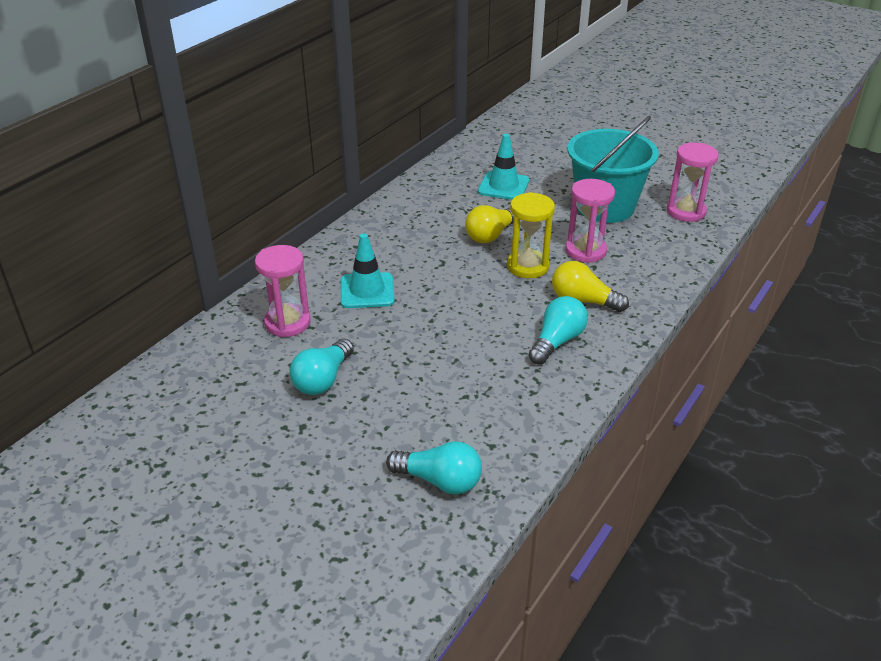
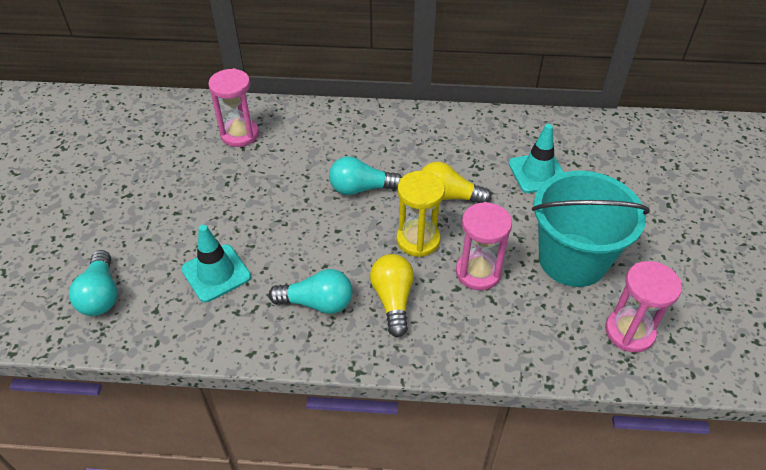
camera: 60 degrees right, 10 degrees up
turquoise light bulb [290,338,354,395] -> turquoise light bulb moved to [329,156,402,195]
turquoise traffic cone [341,234,395,308] -> turquoise traffic cone moved to [181,225,251,302]

